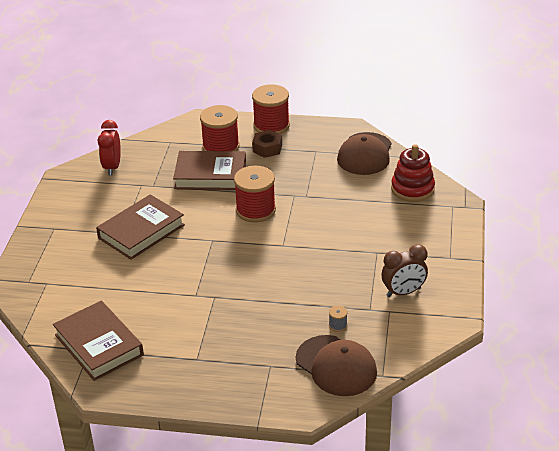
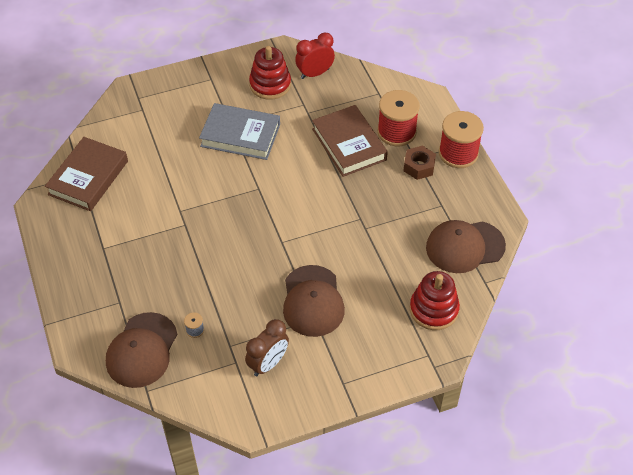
camera: 60 degrees right, 15 degrees up
brown book [96,194,185,260] -> grey book [199,103,280,160]
red spool [234,166,276,222] -> none
brown clock [382,244,428,297] -> brown clock turned 90 degrees counterclockwise [245,319,289,376]
none -> red stacking toy [249,46,291,100]
none -> brown cap [283,265,345,337]

